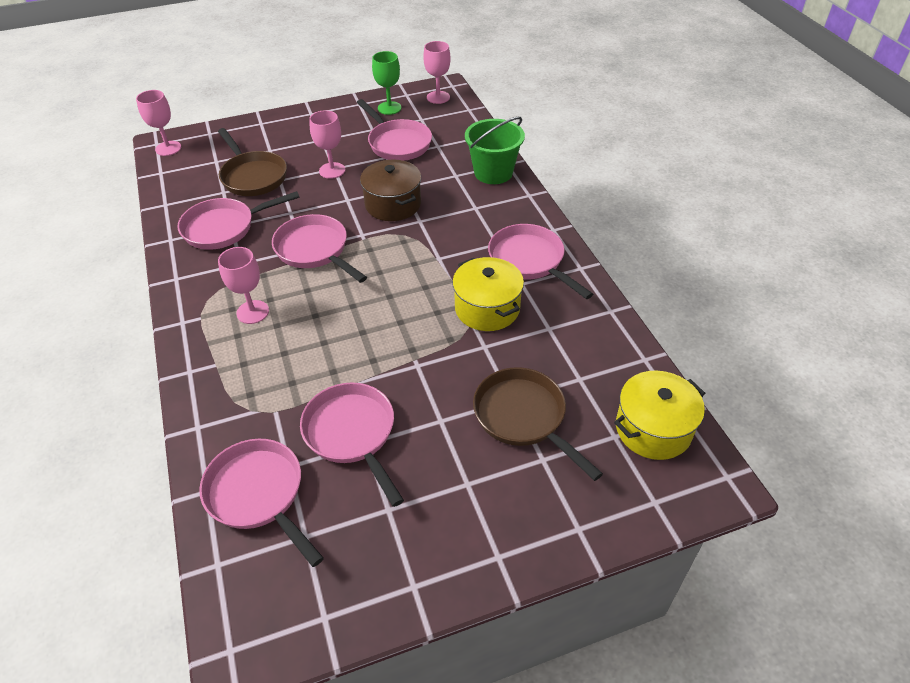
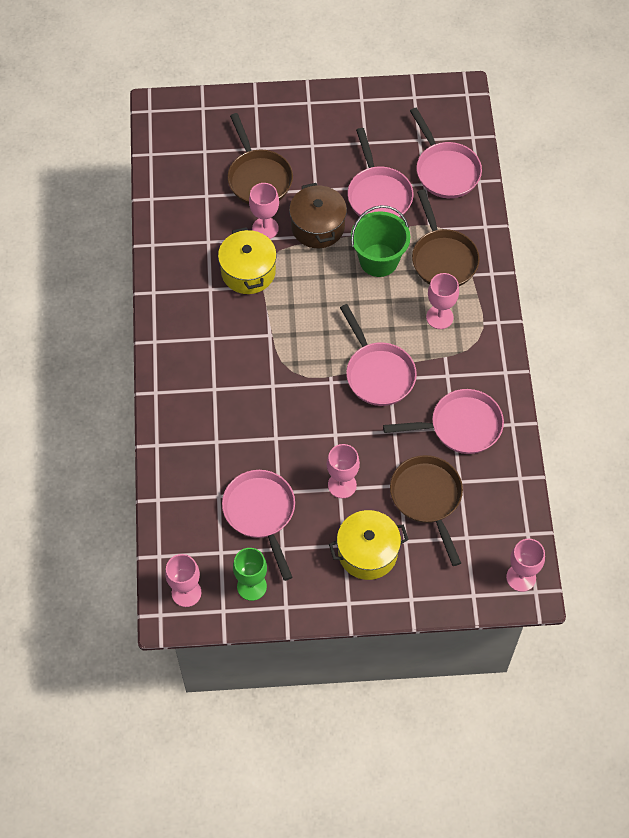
camera: 165 degrees left, 15 degrees up
brown pot [360,159,421,221] -> brown pot moved to [289,183,347,248]
green bucket [465,117,525,184] -> green bucket moved to [351,205,410,277]
pink pan [488,224,593,299] -> none
yellow pot [614,371,705,460] -> yellow pot moved to [329,510,409,580]
none -> pink goblet [249,183,279,239]
none -> brown pan [412,190,480,286]

